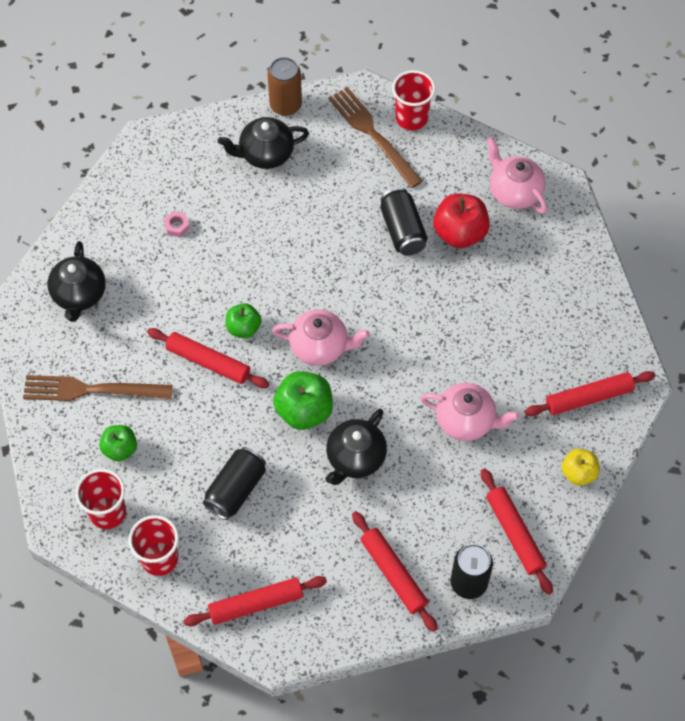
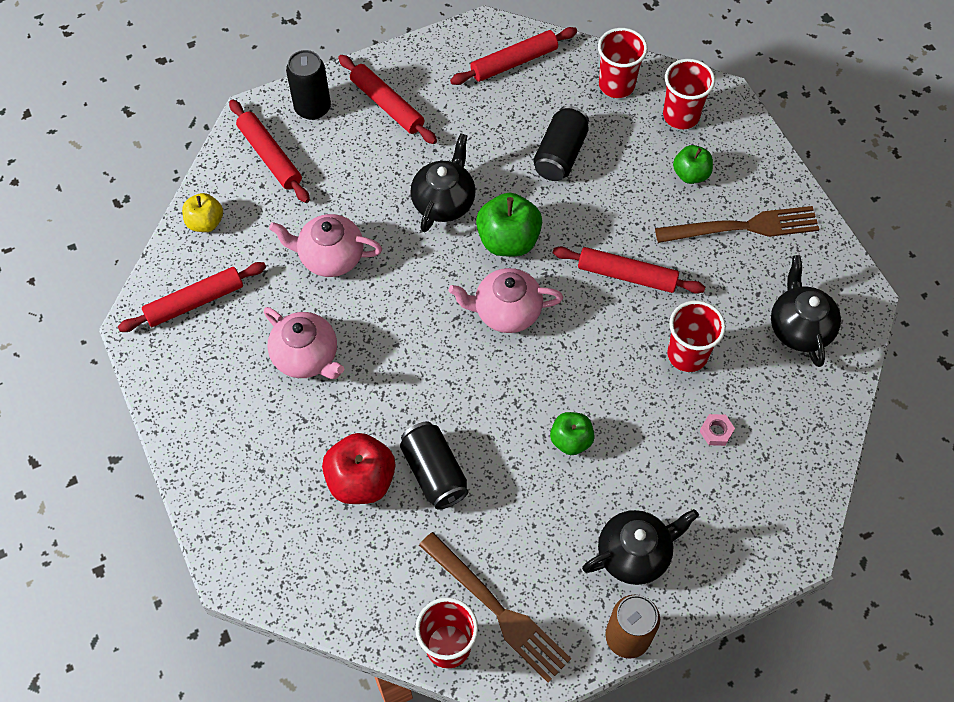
camera: 170 degrees right, 0 degrees up
green apple [226,303,261,338] -> green apple moved to [550,412,595,455]
pink teapot [487,137,547,214] -> pink teapot moved to [264,307,344,379]
none -> red cup [667,300,726,372]

